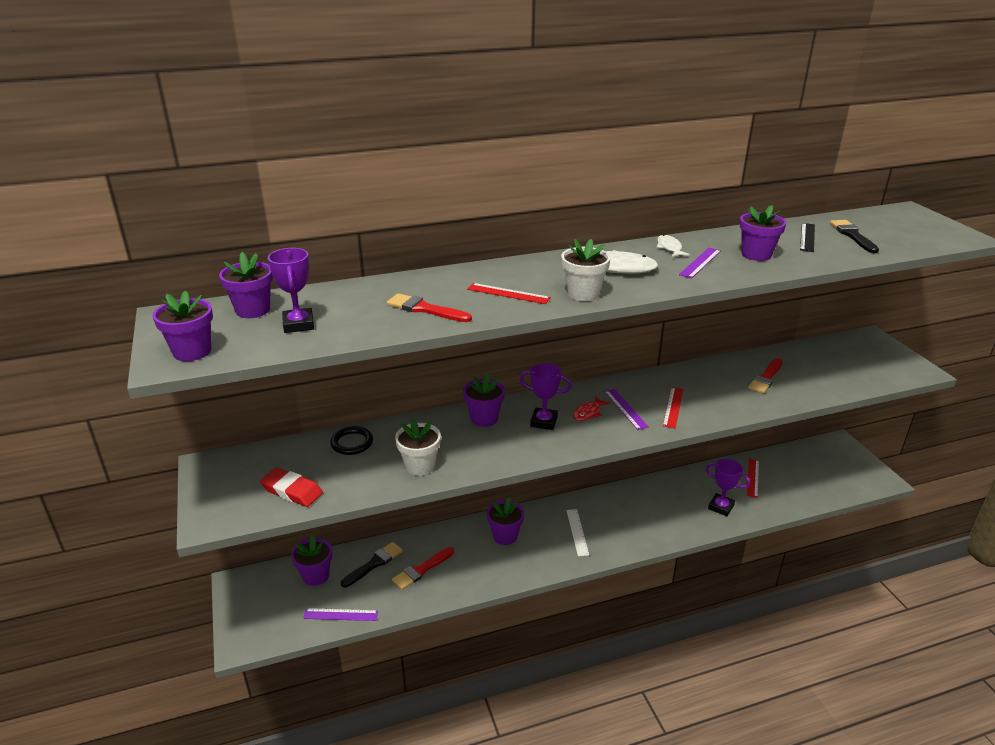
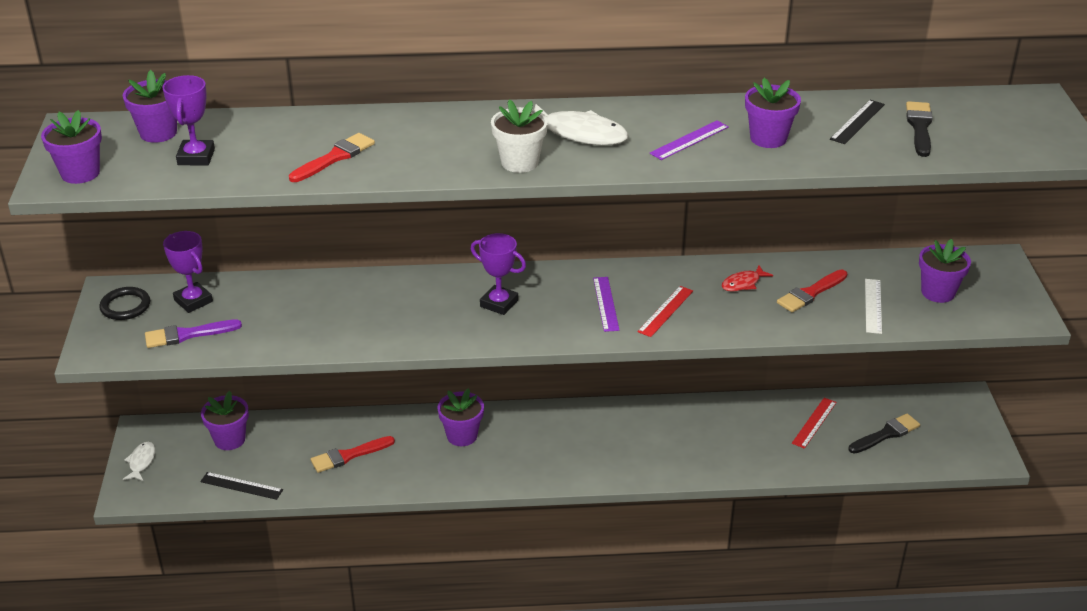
camera: 15 degrees right, 5 degrees up
red eraser [260,468,323,507] -> purple brush [145,319,242,348]
purple ruler [303,608,378,621] -> black ruler [200,472,283,500]
black ring [330,426,373,455] -> black ring moved to [99,287,150,320]
black brush [341,542,403,587] -> black brush moved to [848,413,920,454]
red brush [387,293,472,322] -> red brush turned 90 degrees clockwise [289,133,375,182]
white flower pot [395,418,441,476] -> none
purple flower pot [463,374,505,427] -> purple flower pot moved to [919,239,971,303]
red ruler [467,283,551,304] -> none
white ruler [566,509,589,556] -> white ruler moved to [865,279,882,334]
red fish [573,396,610,421] -> red fish moved to [722,265,773,292]
white fish [657,235,690,257] -> white fish moved to [123,442,155,481]
purple trophy [706,459,750,516] -> purple trophy moved to [163,231,213,313]

